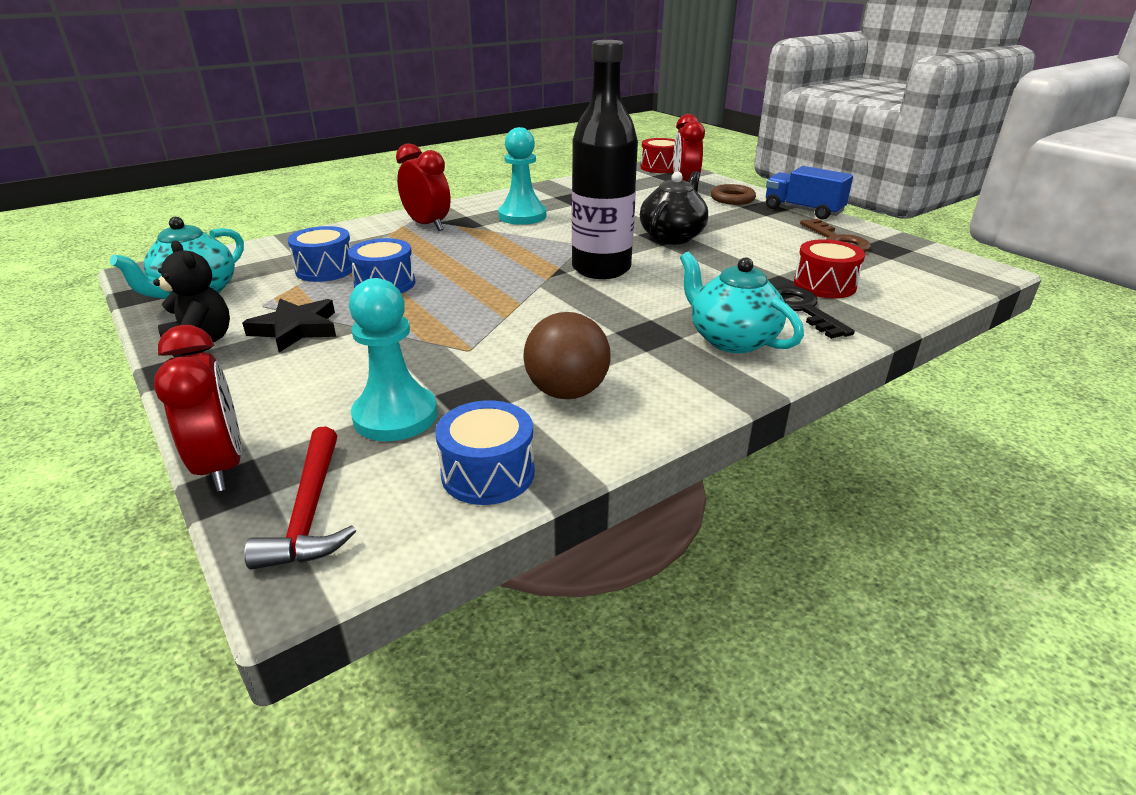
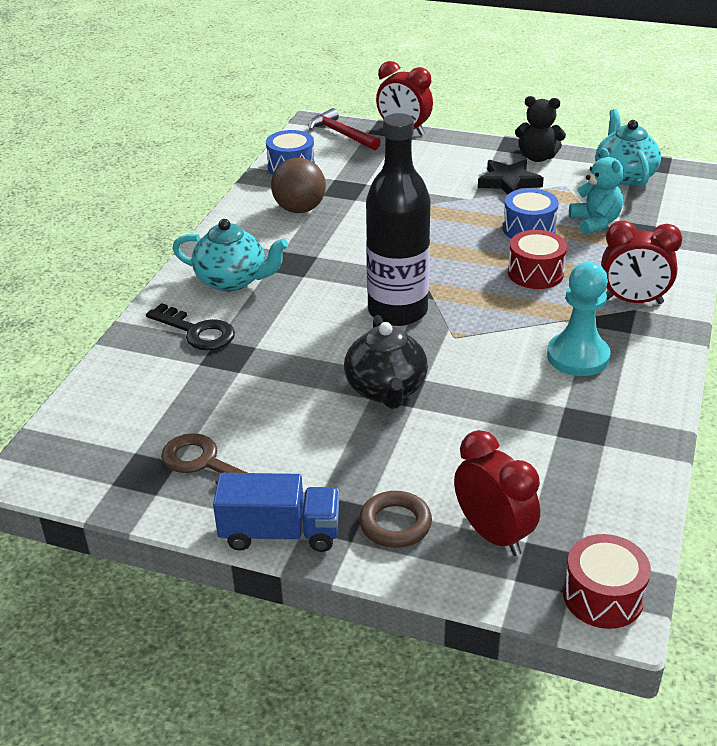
camera: 145 degrees right, 5 degrees up
blue drum [288,226,352,282] -> turquoise teddy bear [569,148,624,235]
turquoise pawn [349,278,437,441] -> none
red drum [794,239,865,298] -> red drum moved to [508,230,567,289]

